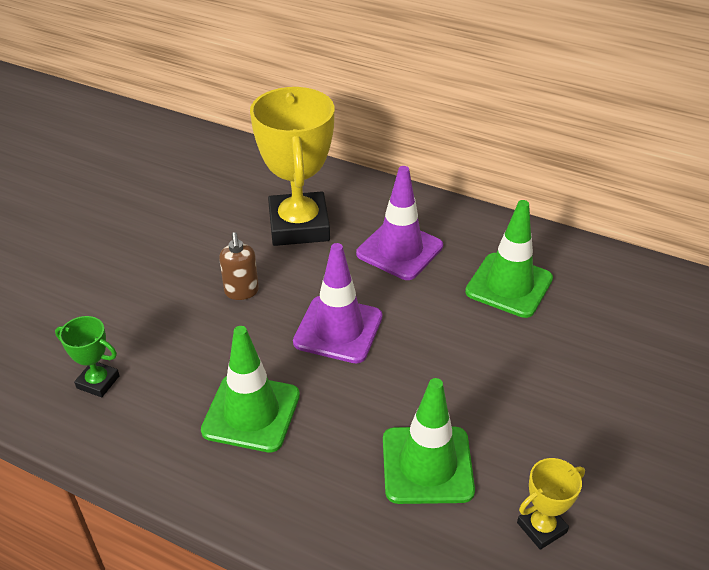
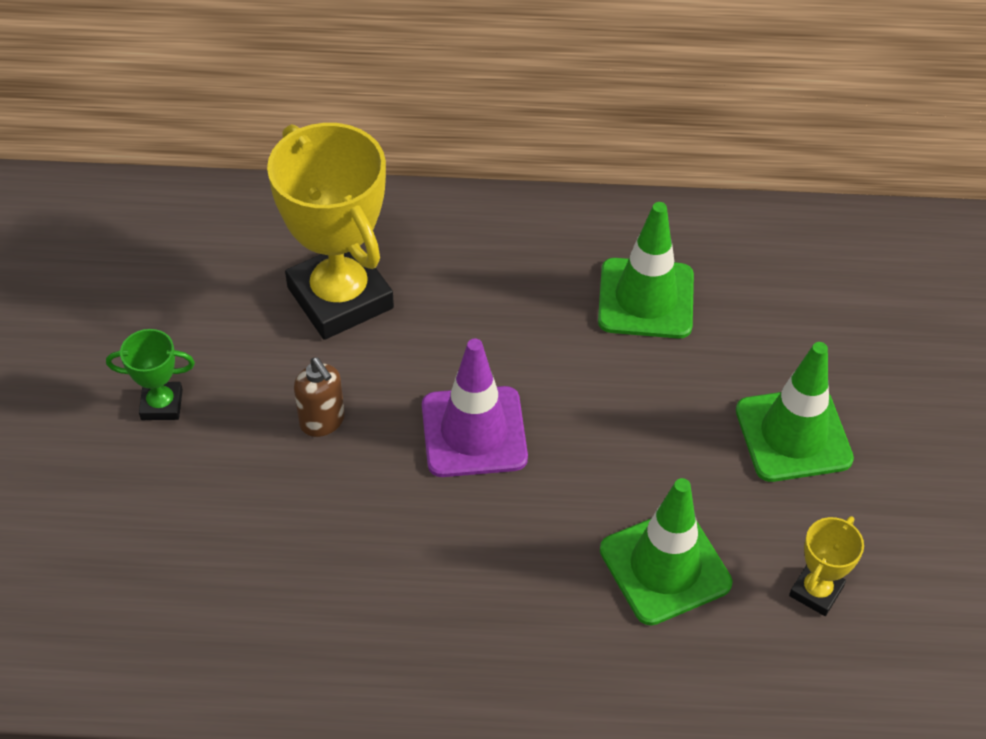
camera: 25 degrees left, 10 degrees up
green trophy [55,316,120,397] -> green trophy moved to [106,329,195,420]
green traffic cone [201,326,300,453] -> green traffic cone moved to [736,342,854,482]
purple traffic cone [356,166,443,280] -> none

